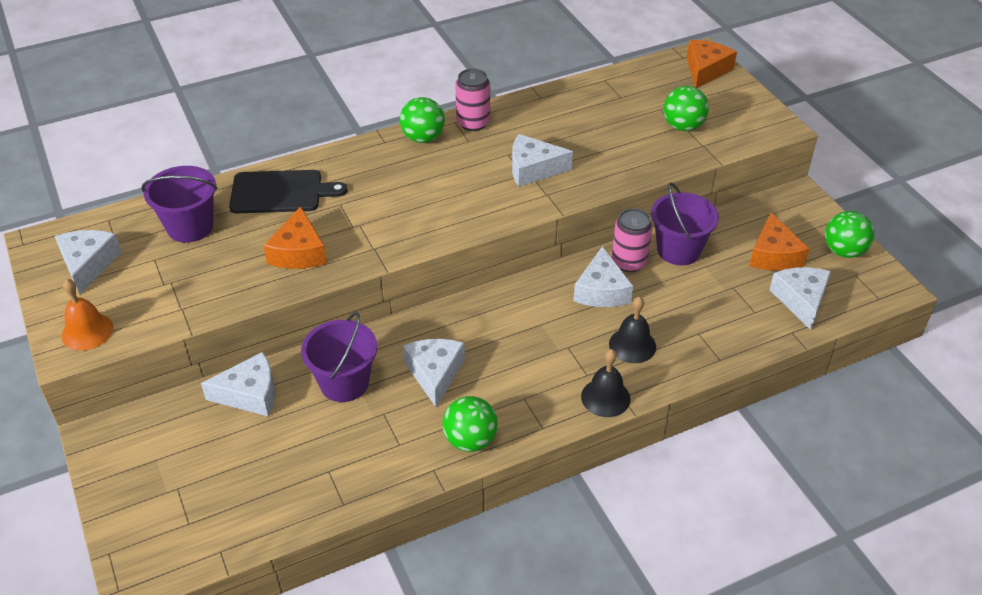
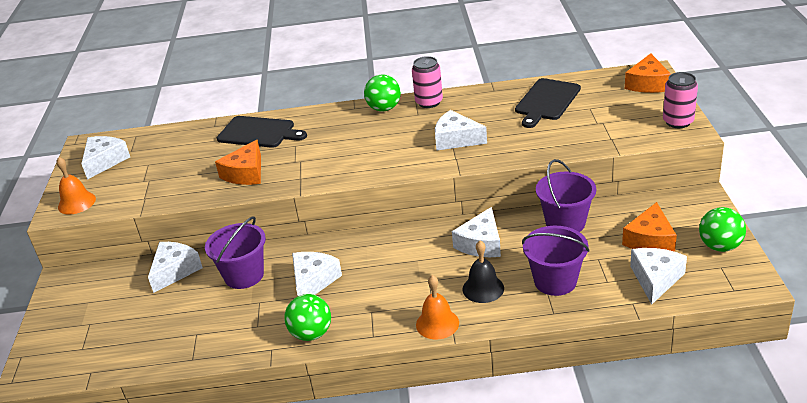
camera: 25 degrees right, 10 degrees down
purple bucket [141,166,217,243] -> purple bucket moved to [522,226,589,296]
white cheese [201,352,275,416] -> white cheese turned 75 degrees counterclockwise [148,242,203,293]
black bell [581,349,631,417] -> orange bell [416,275,459,339]
pink can [612,208,653,272] -> pink can moved to [663,72,698,128]
green ball [663,86,709,131] -> none
orange cheese [687,40,737,88] -> orange cheese turned 150 degrees clockwise [625,53,671,93]
none -> black cutting board [515,78,581,128]

